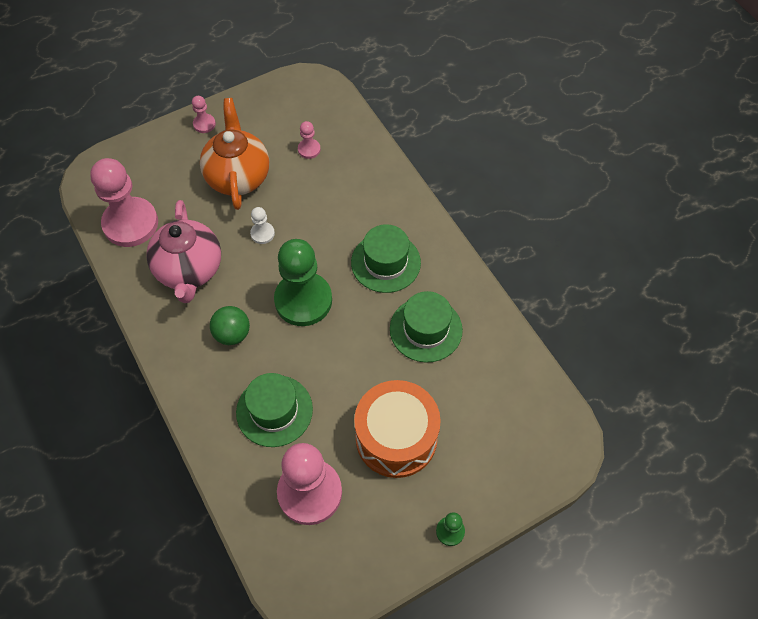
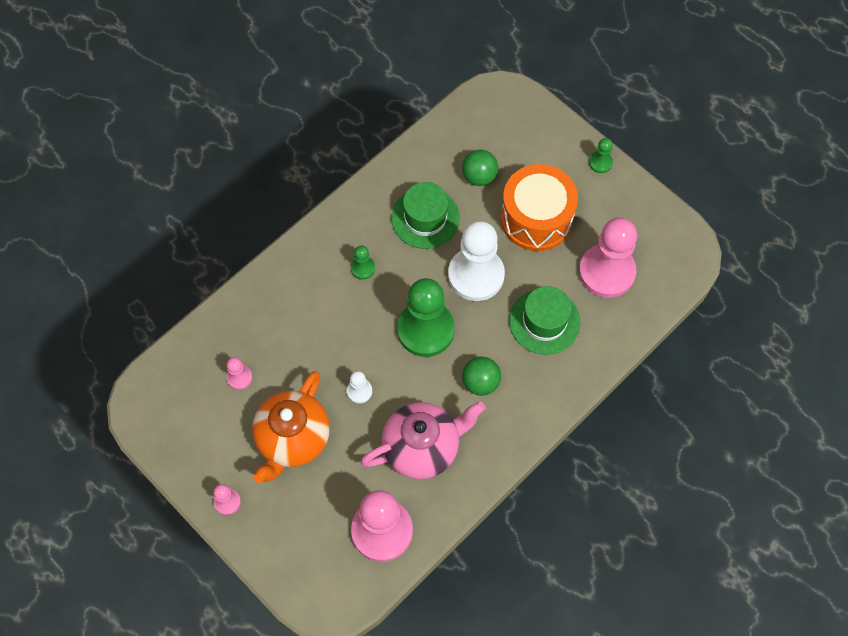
camera: 105 degrees left, 5 degrees up
orange teapot [200,98,269,210] -> orange teapot turned 45 degrees counterclockwise [252,371,330,483]
green hat [351,224,421,293] -> green pawn [351,246,375,280]
none -> white pawn [448,221,505,301]
none -> green ball [462,149,498,186]

